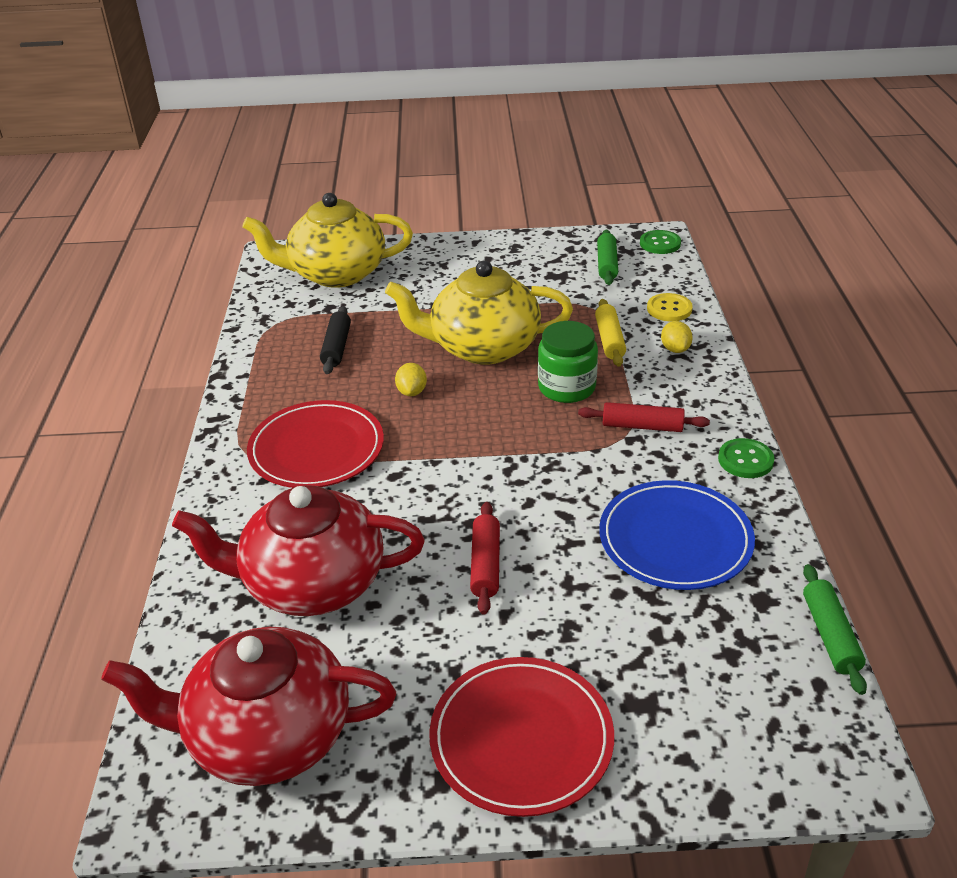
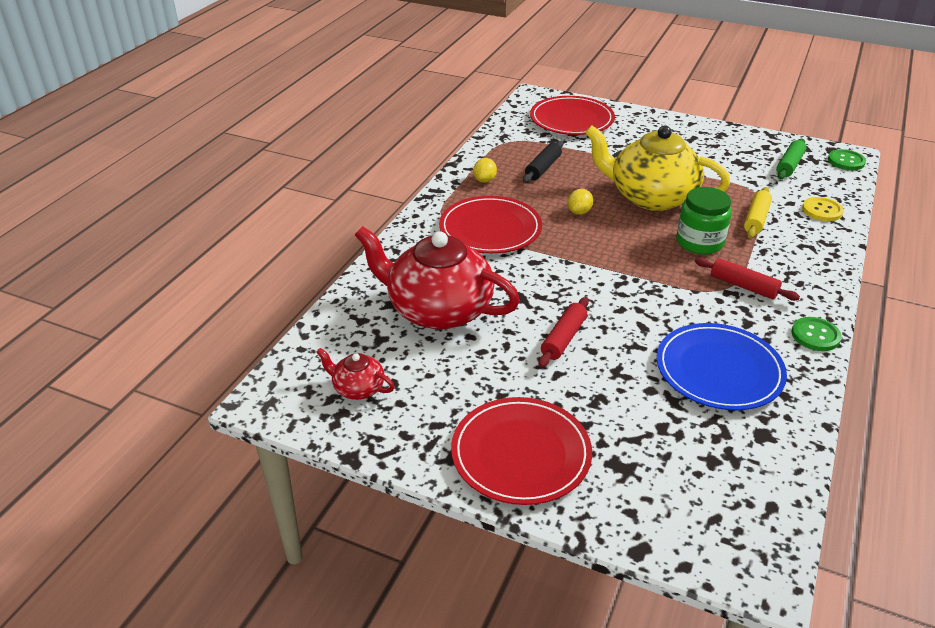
camera: 25 degrees right, 0 degrees up
red teapot [101,627,396,786] -> red teapot [316,348,395,400], size x0.45
yellow teapot [242,193,413,288] -> red plate [530,96,615,135]
yellow lemon [661,321,693,353] -> yellow lemon moved to [473,158,497,183]
green rolling pin [803,564,867,695] -> none

